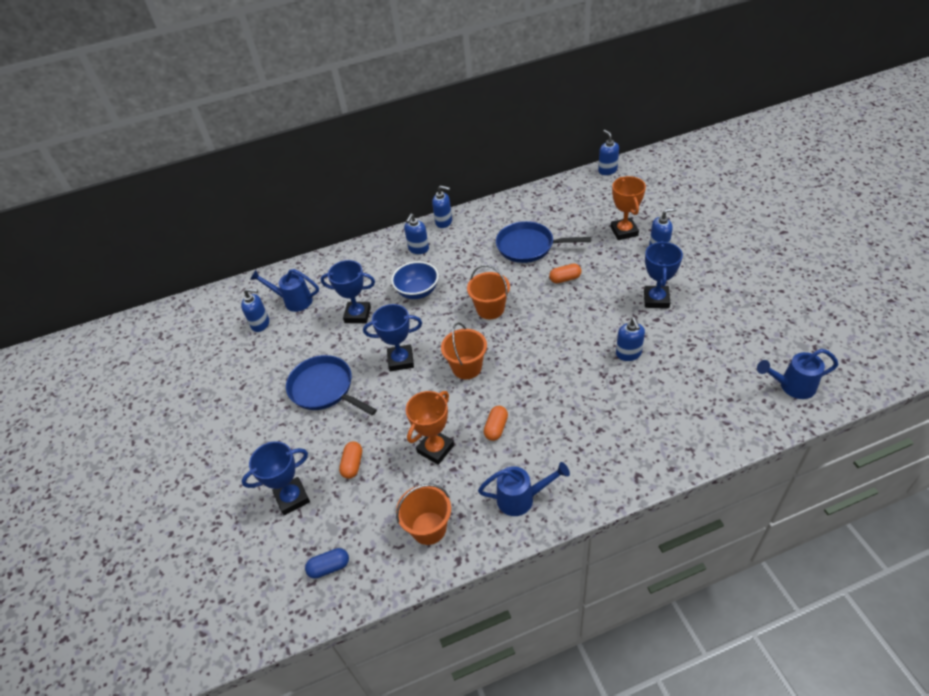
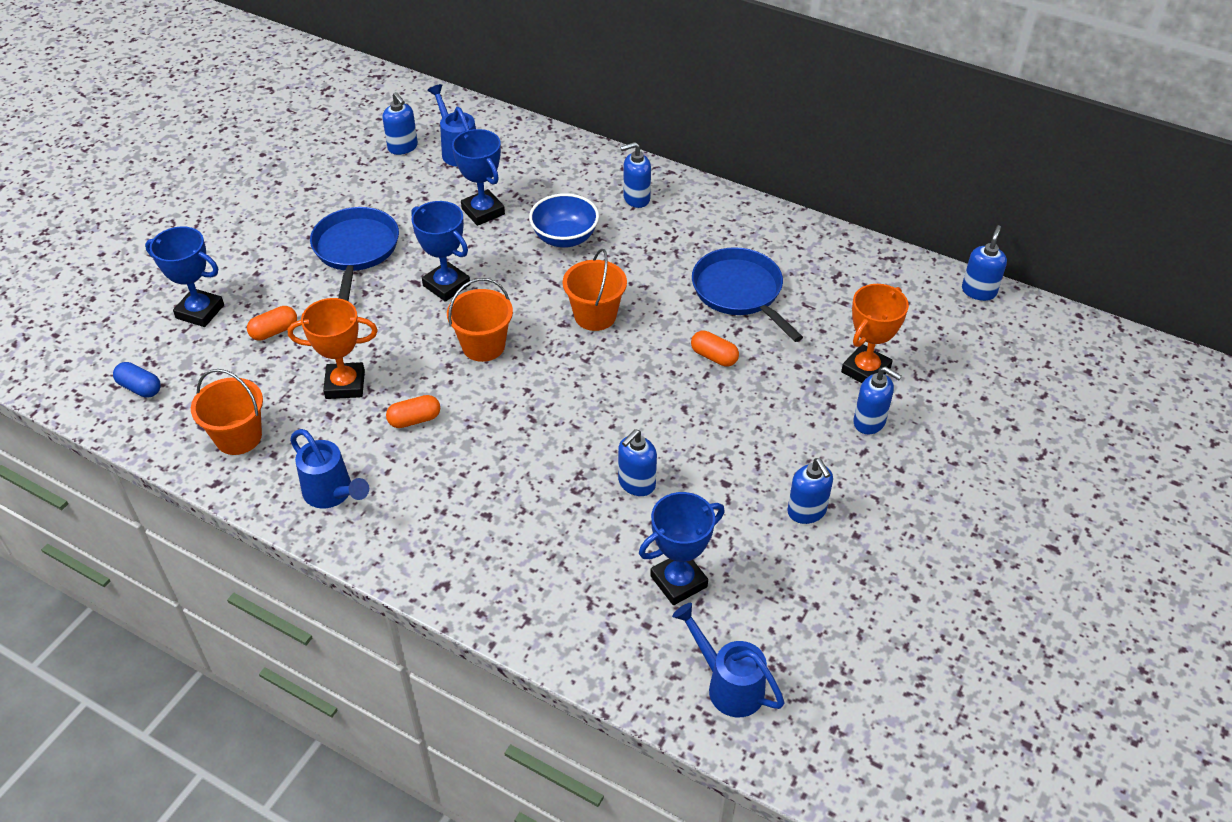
camera: 45 degrees right, 0 degrees up
blue soap dispenser [432,185,452,228] -> blue soap dispenser moved to [787,458,833,524]
blue trophy [644,241,683,308] -> blue trophy moved to [639,492,725,605]

